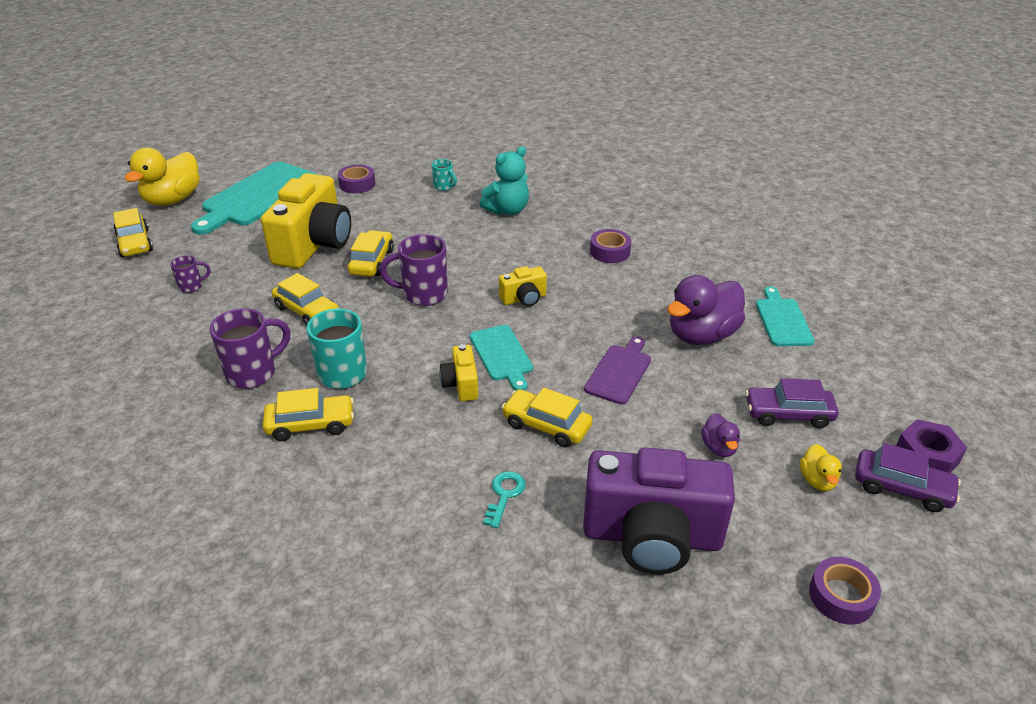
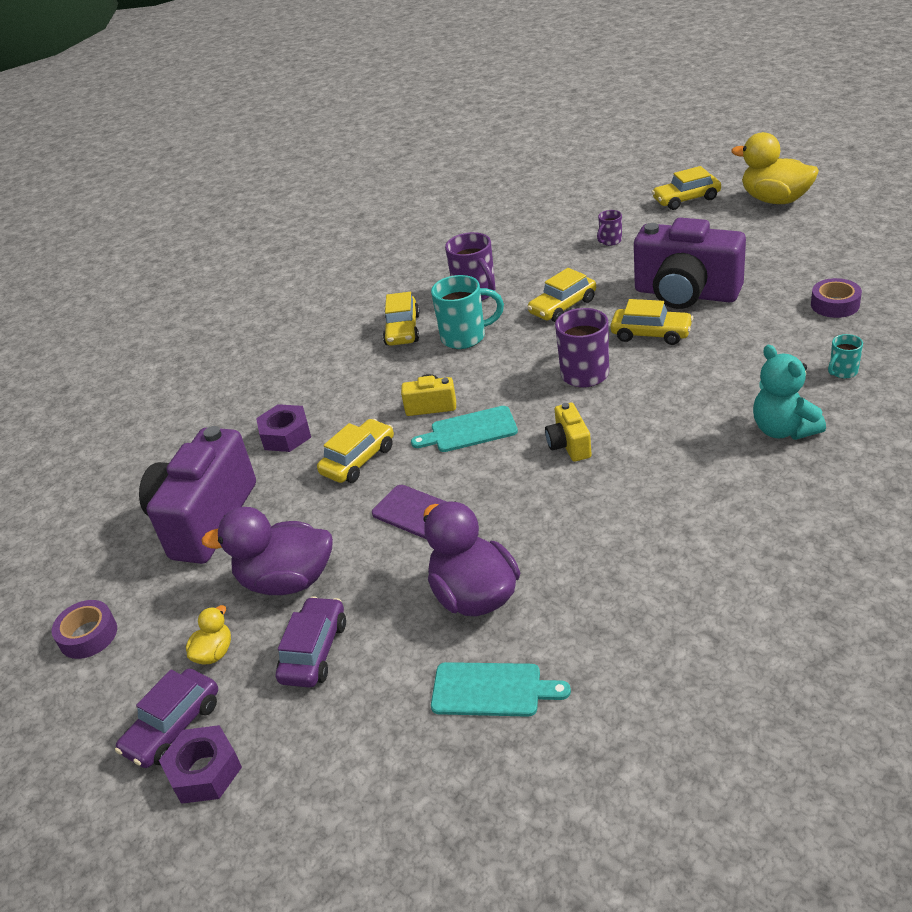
camera: 105 degrees right, 0 degrees up
purple mug [170,255,211,293] -> purple mug turned 60 degrees clockwise [597,210,622,246]
turquoise cutting board [191,162,318,235] -> none
yellow camera [261,173,351,269] -> purple camera [634,218,746,309]
turquoise key [483,471,526,528] -> purple nut [256,404,311,452]
purple tape [590,229,631,263] -> none
purple duck [701,413,740,457] -> purple duck [201,507,333,595], size x2.10
yellow duck [800,444,842,491] -> yellow duck turned 105 degrees clockwise [186,605,231,664]

